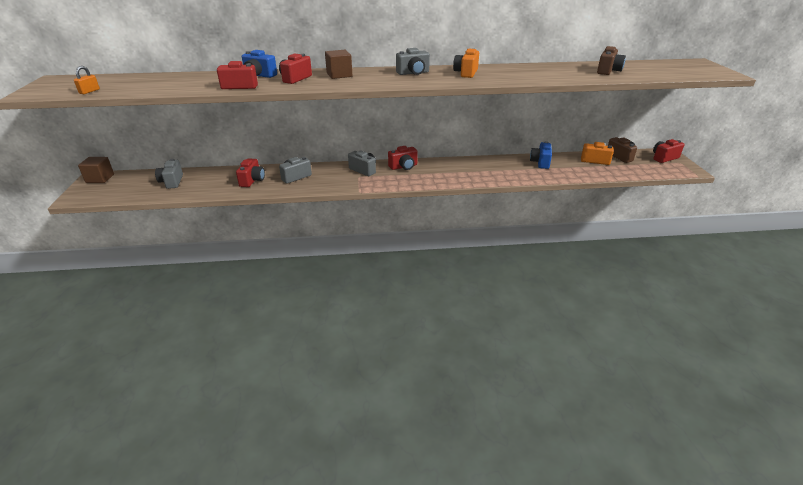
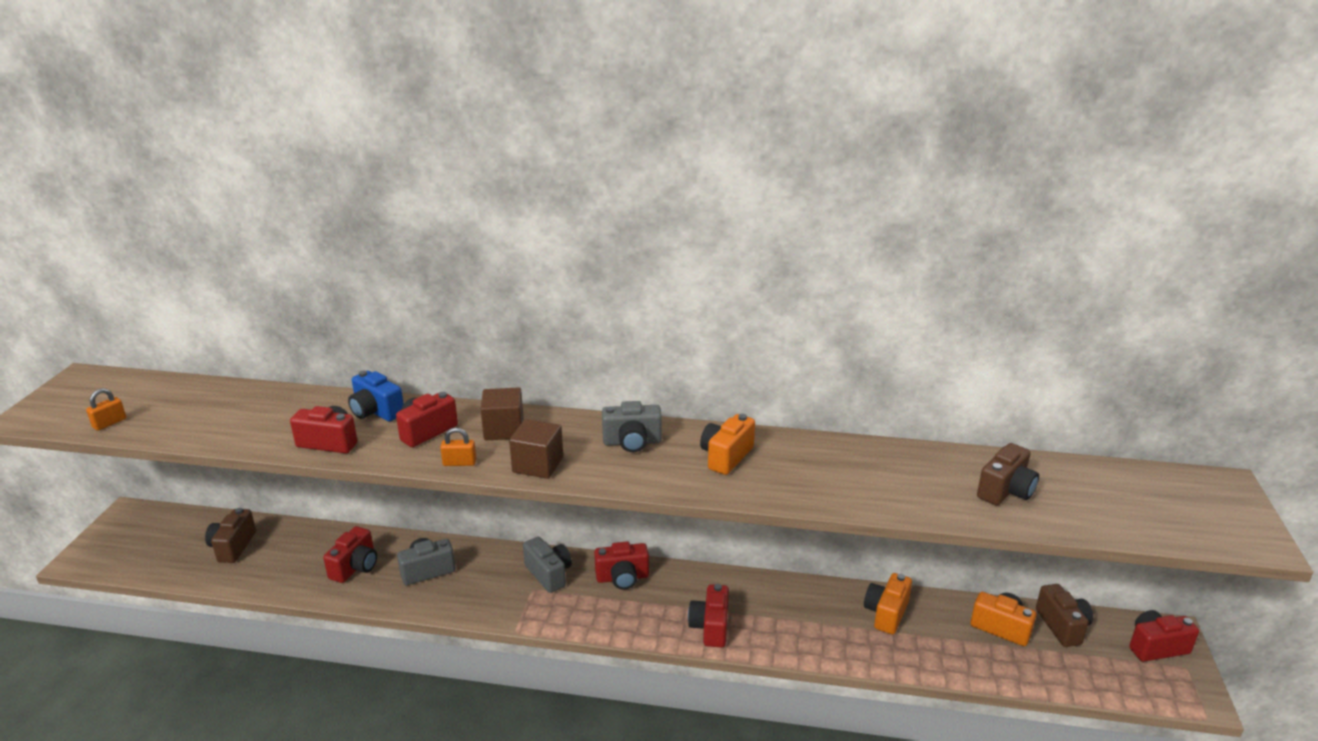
camera: 15 degrees right, 5 degrees down
brown cube [78,157,114,183] -> brown cube moved to [509,419,563,479]
grey camera [155,159,183,189] -> brown camera [205,508,256,563]
blue camera [530,141,552,169] -> orange camera [864,573,912,634]
none -> orange padlock [440,427,476,466]
none -> red camera [688,584,729,648]

